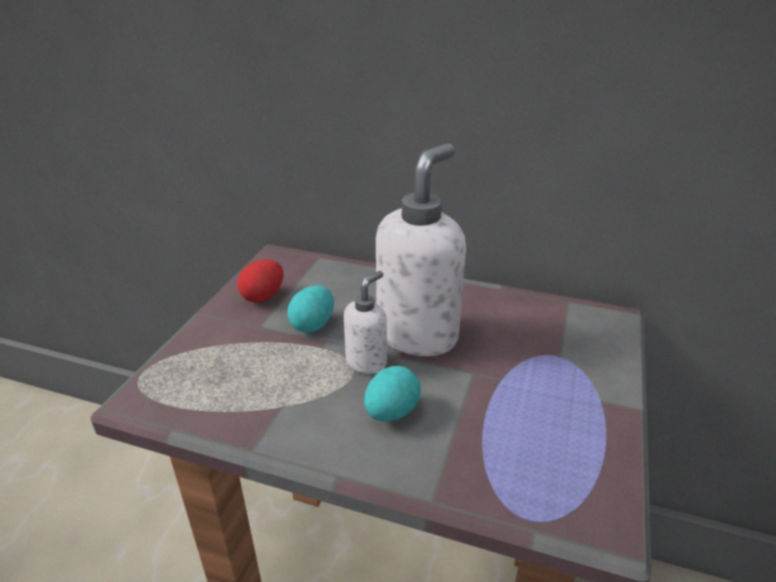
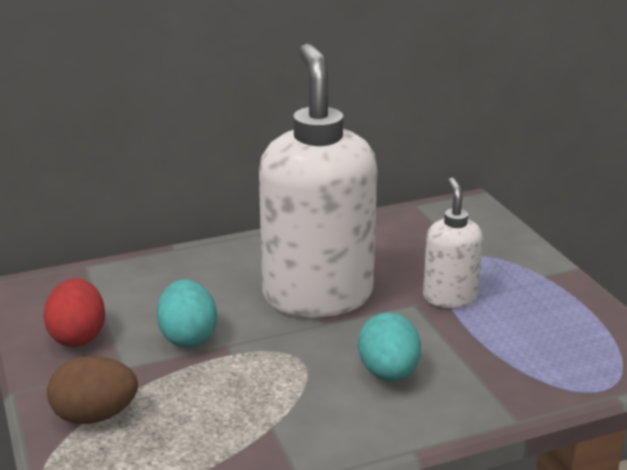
camera: 40 degrees left, 5 degrees down
white soap dispenser [344,271,387,374] -> white soap dispenser moved to [423,178,483,308]
none -> brown egg [47,356,138,424]

